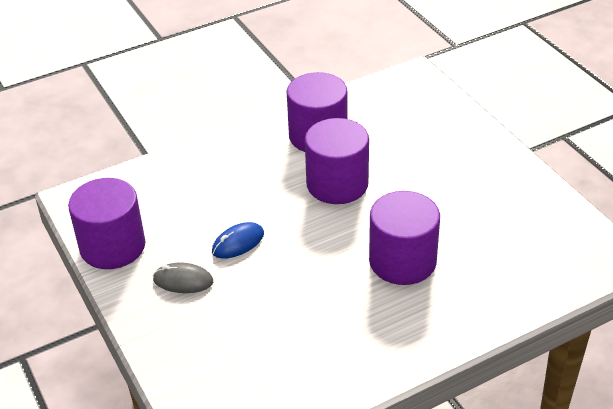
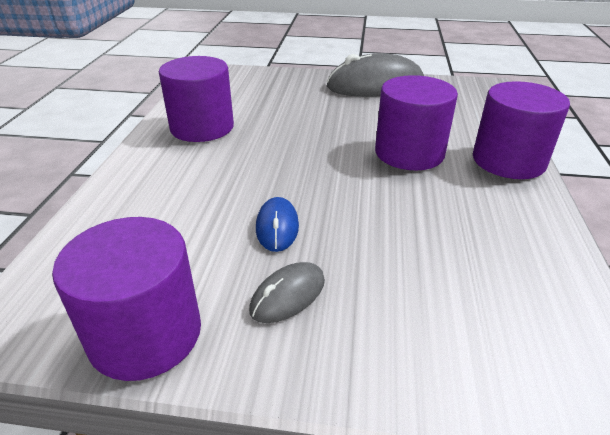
camera: 55 degrees left, 5 degrees down
purple cylinder [305,118,369,204] -> purple cylinder moved to [473,81,570,179]
none -> grey mouse [327,53,424,97]

